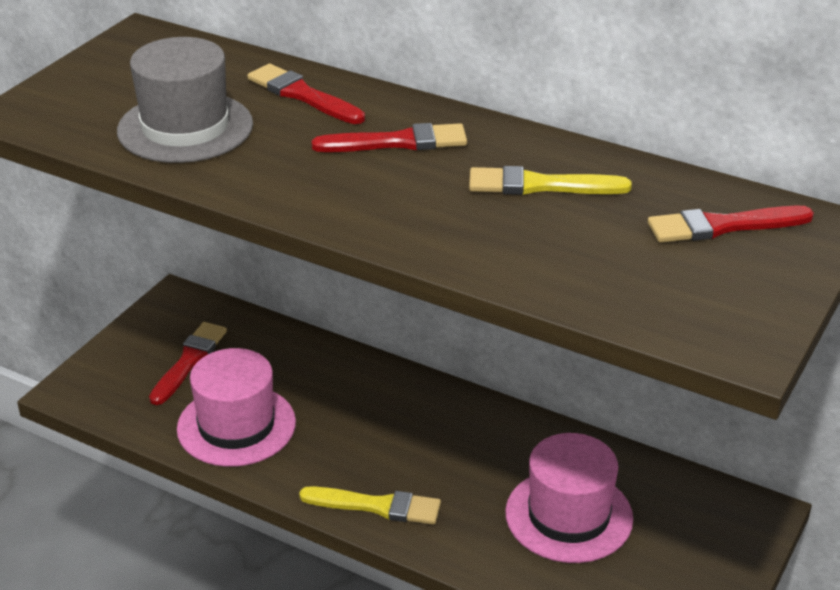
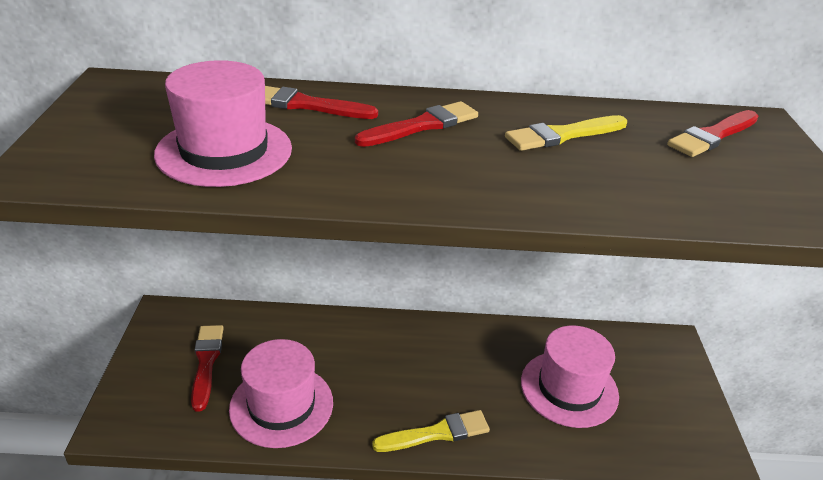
camera: 30 degrees left, 0 degrees up
grey hat [117,37,253,163] -> pink hat [154,60,292,187]

